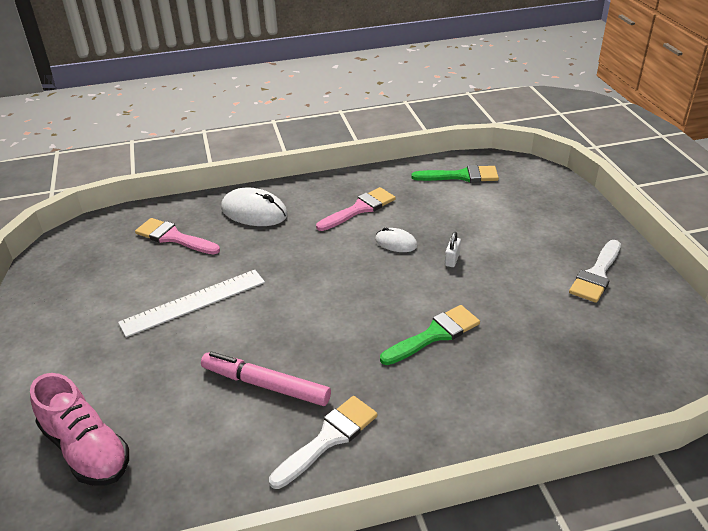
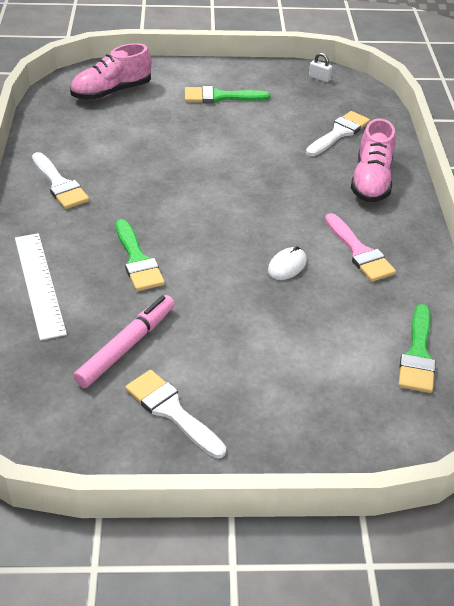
camera: 100 degrees right, 5 degrees up
white ruler [118,270,265,337] -> white ruler moved to [15,233,67,341]
pink brush [135,218,220,255] -> white brush [306,111,370,156]
pink marker [201,352,331,406] -> pink marker moved to [73,295,175,388]
white mouse [221,187,288,226] -> pink shoe [351,119,395,202]
white padlock [445,232,461,267] -> white padlock moved to [309,53,332,82]
none -> green brush [185,86,270,103]

